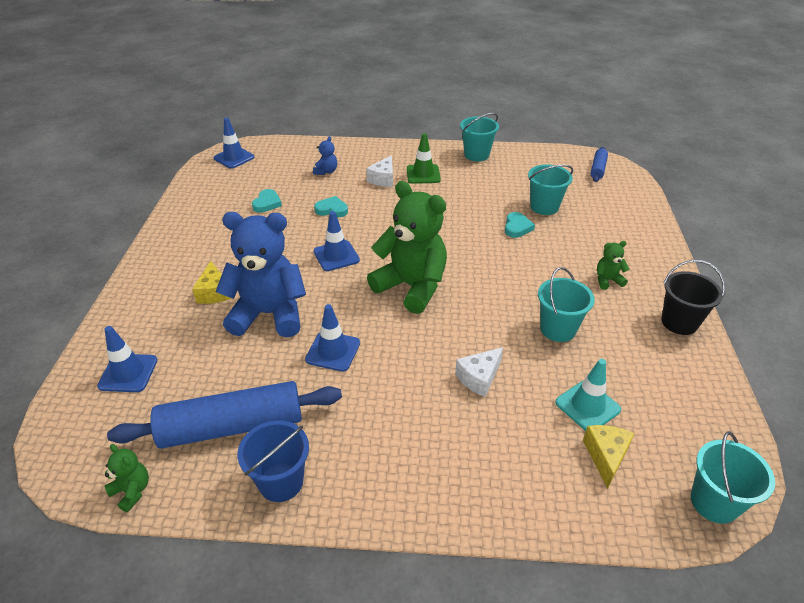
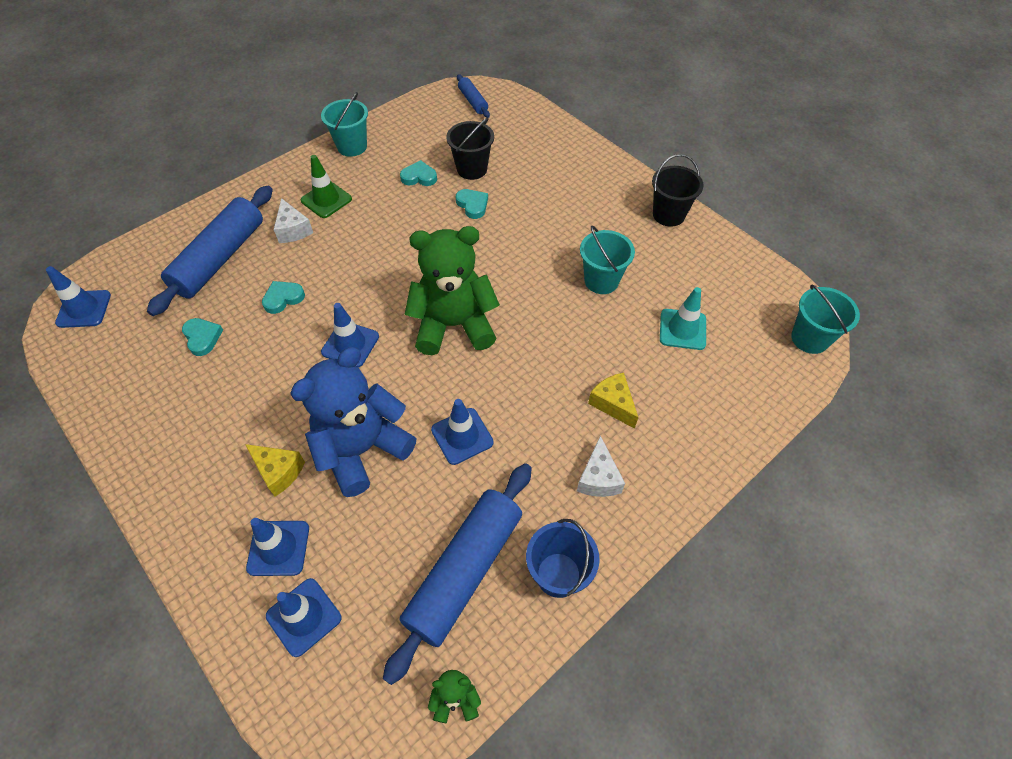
camera: 45 degrees left, 15 degrees up
blue teddy bear [313,136,337,175] -> blue rolling pin [147,186,273,316]
white cheese [455,347,503,397] -> white cheese moved to [577,436,625,497]
turquoise bucket [528,164,573,215] -> black bucket [446,118,494,180]
yellow cheese [583,425,635,489] -> yellow cheese moved to [588,373,638,429]
green teddy bear [597,241,629,290] -> none
none -> blue traffic cone [246,518,309,576]
none -> turquoise heart [400,160,437,186]

